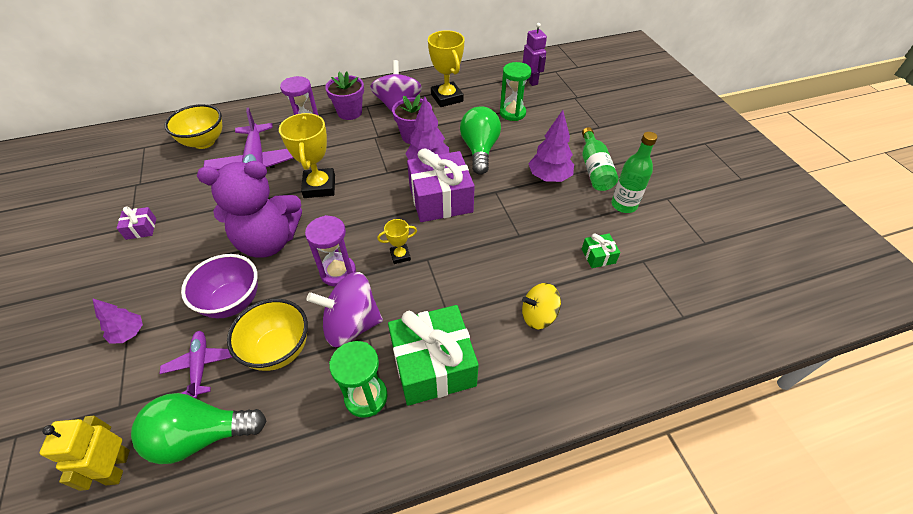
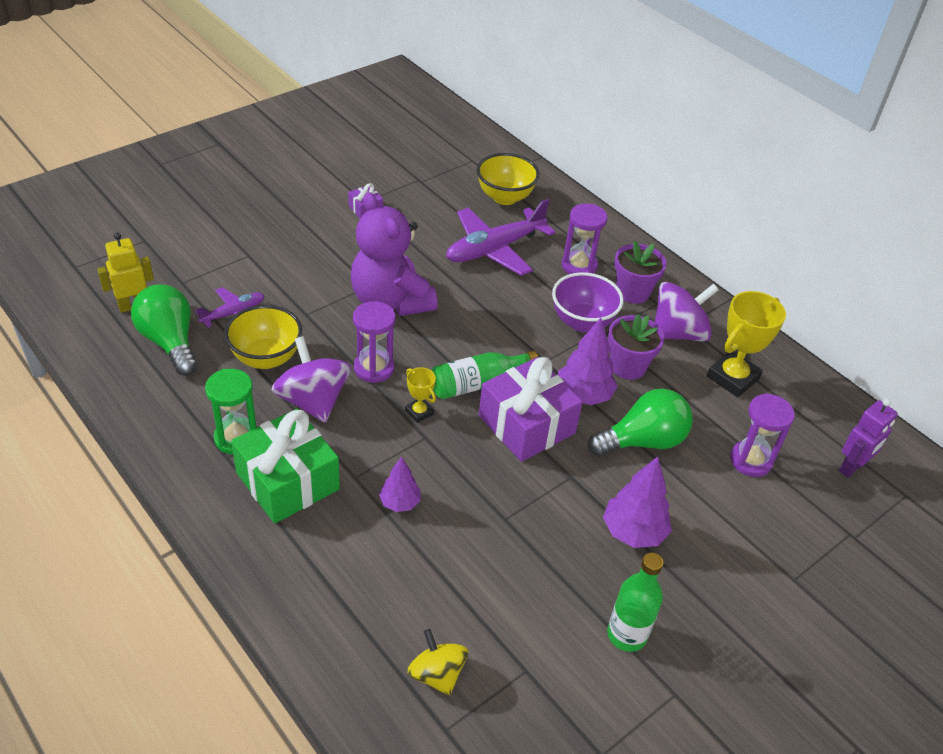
camera: 65 degrees right, 5 degrees down
purple tree [92,298,143,344] -> purple tree moved to [379,457,421,512]
purple bowl [181,254,258,318] -> purple bowl moved to [552,272,624,332]
yellow trophy [279,113,335,198] -> none
green hourglass [500,62,532,121] -> purple hourglass [730,393,795,477]
yellow spinning top [522,283,561,329] -> yellow spinning top moved to [407,629,469,696]
green bottle [582,127,618,191] -> green bottle moved to [431,351,538,399]
green gift [582,234,620,268] -> none

